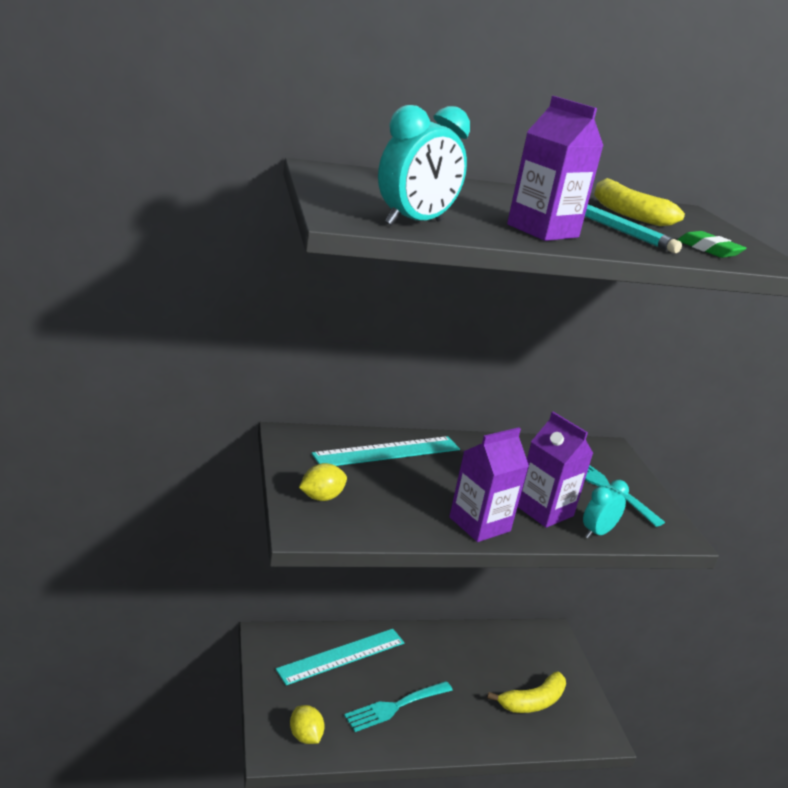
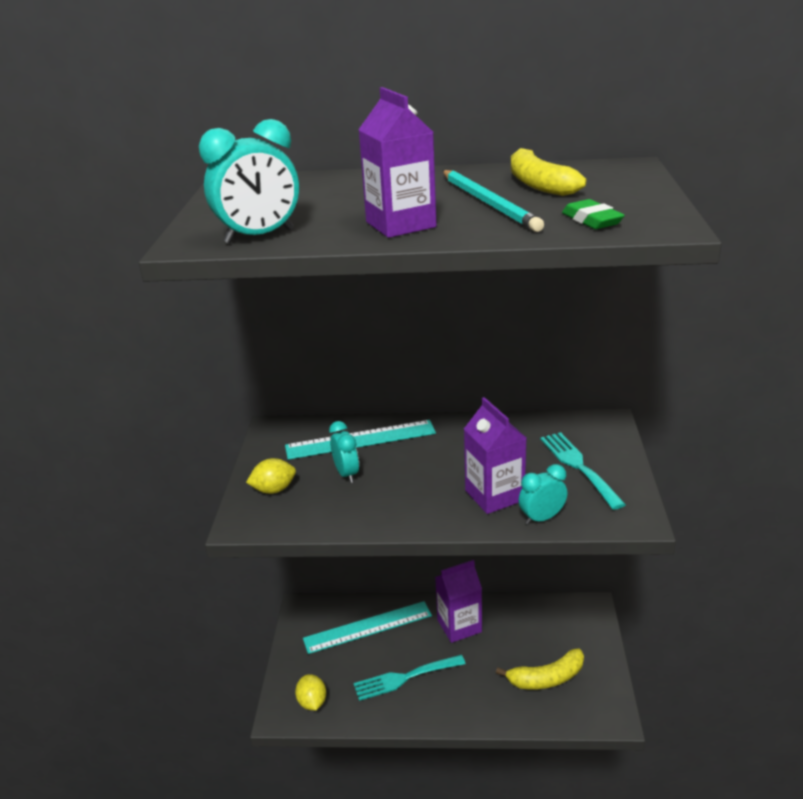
camera: 20 degrees right, 5 degrees up
purple carton [449,427,529,542] -> purple carton moved to [435,560,482,643]
none -> turquoise clock [329,421,359,483]

